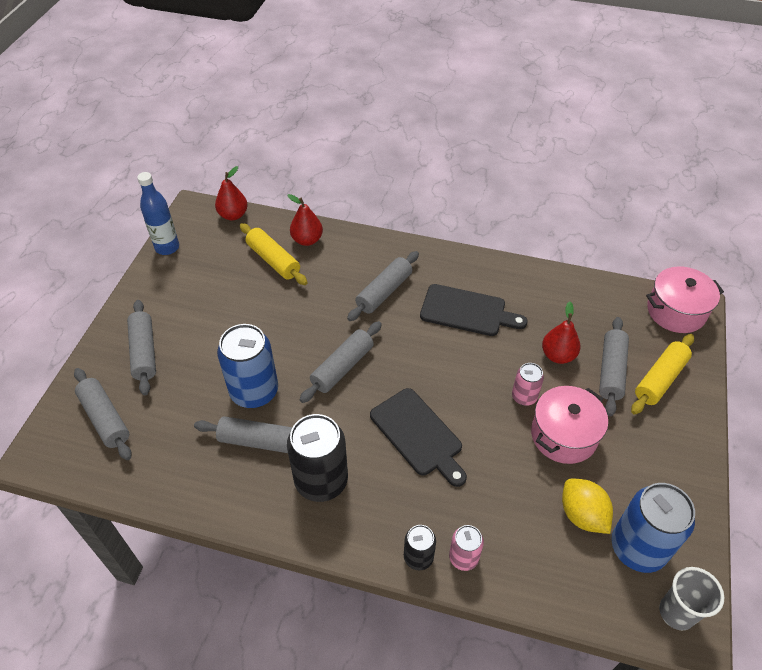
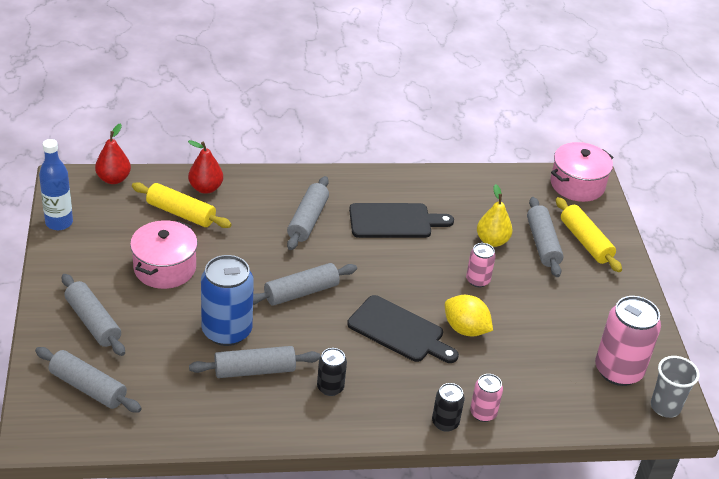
camera: 25 degrees left, 10 degrees down
black can [287,414,348,502] -> black can [317,348,347,396], size x0.52
grey rolling pin [300,321,382,403] -> grey rolling pin turned 45 degrees clockwise [253,263,357,306]
pink pot [531,386,608,464] -> pink pot moved to [130,220,198,289]
red pear [542,301,581,364] -> yellow pear [477,184,513,247]
yellow lemon [562,479,613,534] -> yellow lemon moved to [445,295,493,337]
blue can [611,483,695,573] -> pink can [595,296,661,386]
yellow rolling pin [631,334,694,415] -> yellow rolling pin turned 45 degrees counterclockwise [556,197,622,272]

